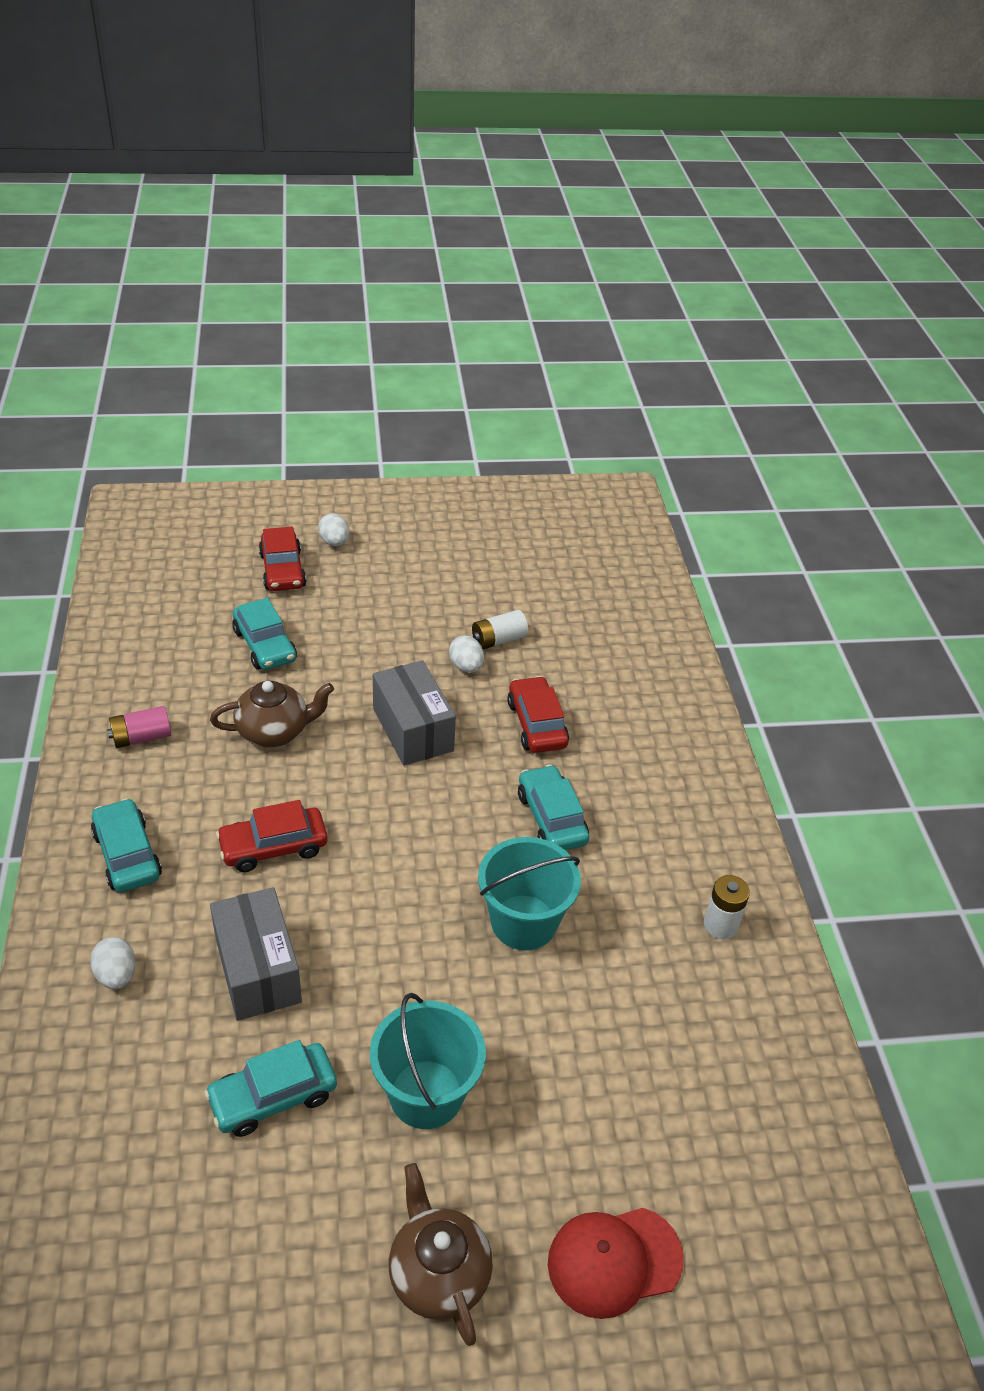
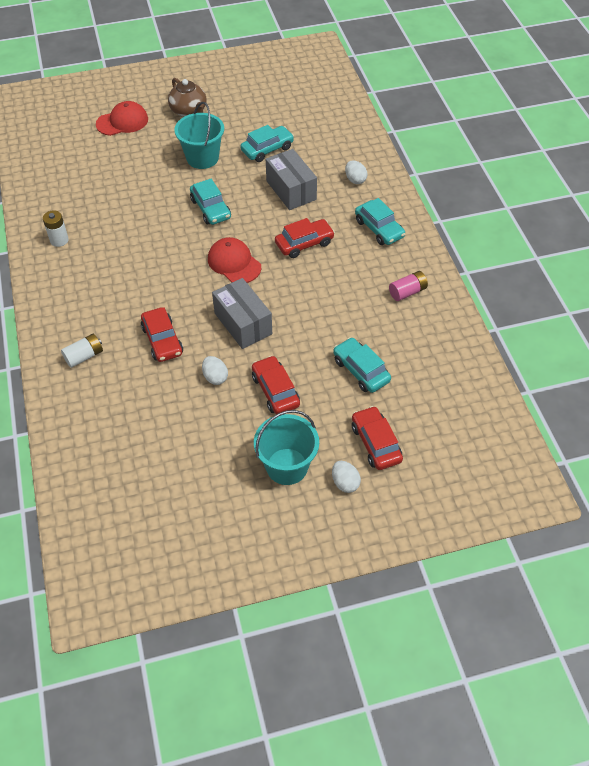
camera: 175 degrees right, 10 degrees up
brown teapot [210,681,334,747] -> none
white battery [472,610,528,649] -> white battery moved to [61,334,103,368]
turquoise bucket [478,837,581,950] -> turquoise bucket moved to [254,410,319,485]
turquoise car [518,765,589,850] -> turquoise car moved to [190,179,231,225]
none -> red cap [208,237,261,283]
none -> red car [252,355,300,414]

